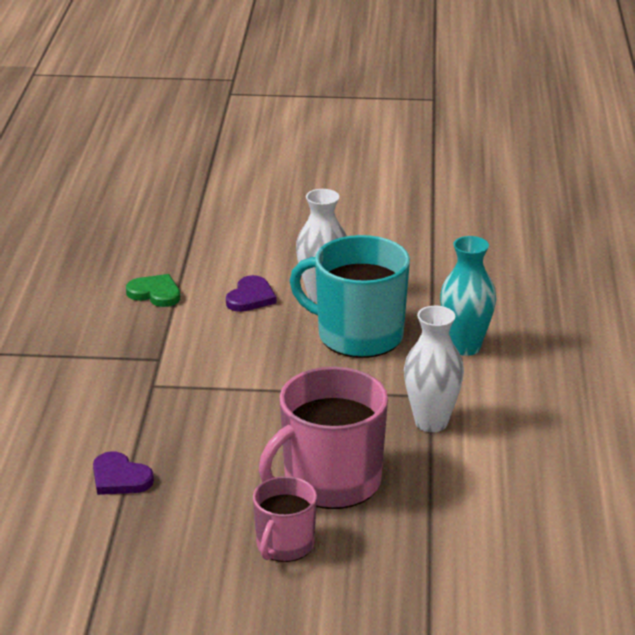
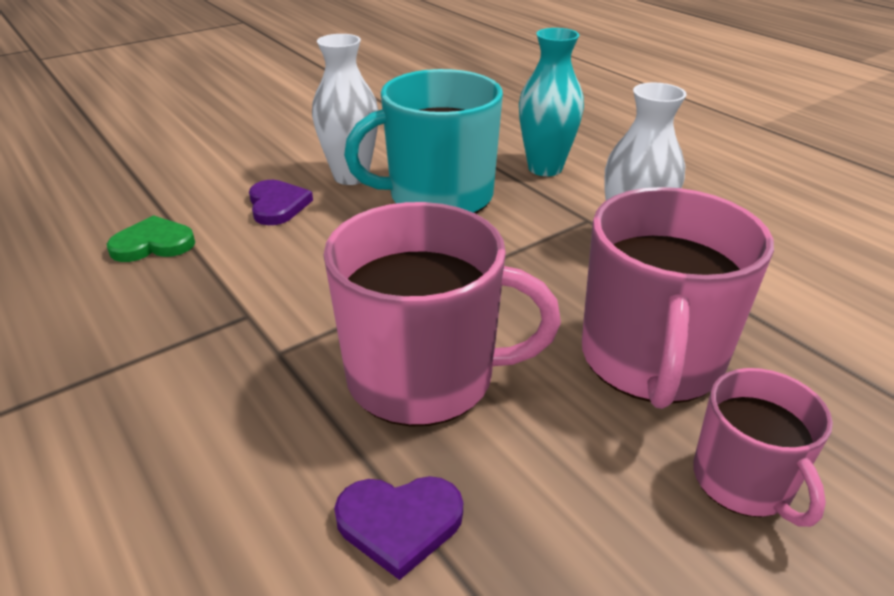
camera: 40 degrees left, 5 degrees up
none -> pink mug [323,202,561,427]

